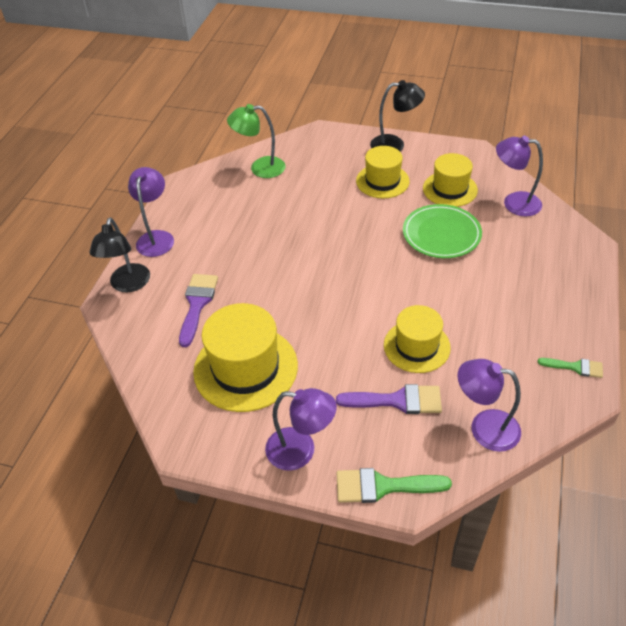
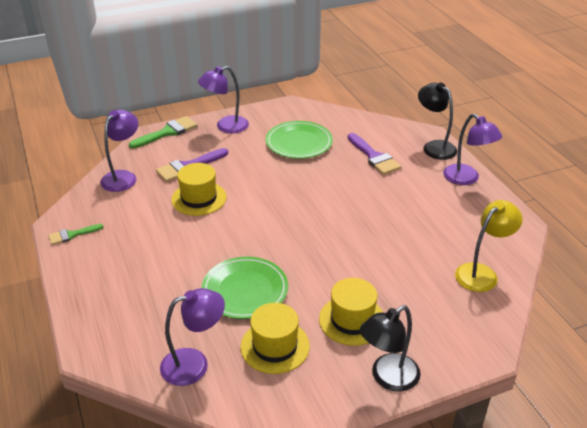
camera: 140 degrees right, 10 degrees down
yellow hat [193,303,298,412] -> green plate [266,121,333,159]
green lamp [227,104,286,178] -> yellow lamp [455,200,523,292]
purple lamp [458,359,521,452] -> purple lamp turned 45 degrees counterclockwise [100,109,138,192]

